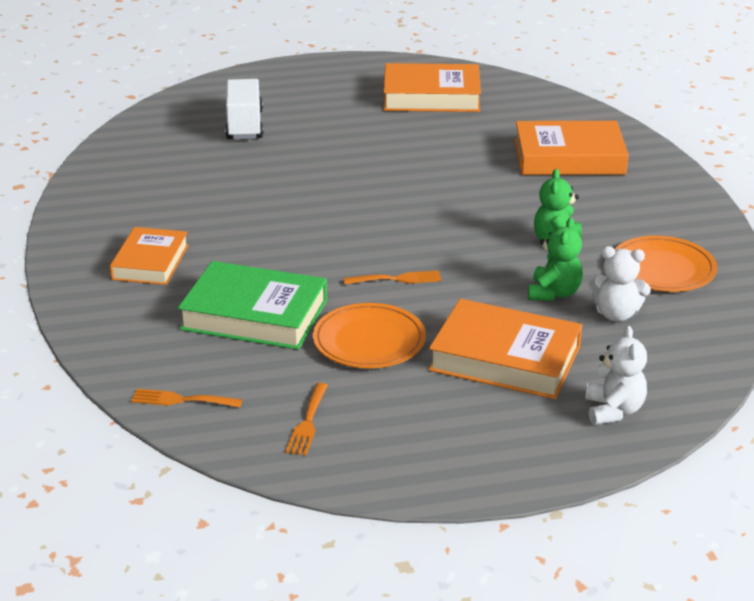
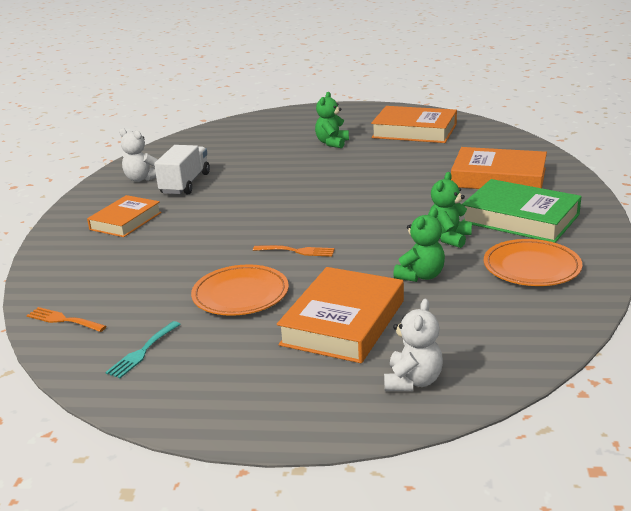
camera: 20 degrees right, 5 degrees down
green book [178,261,327,350] -> green book moved to [462,179,582,243]
white truck [225,79,264,139] -> white truck moved to [154,145,210,194]
orange fork [285,383,328,456] -> turquoise fork [105,321,181,378]
orange book [428,299,582,399] -> orange book turned 75 degrees clockwise [277,267,404,363]
white teddy bear [589,246,651,321] -> white teddy bear moved to [119,128,158,182]
none -> green teddy bear [315,92,349,148]

